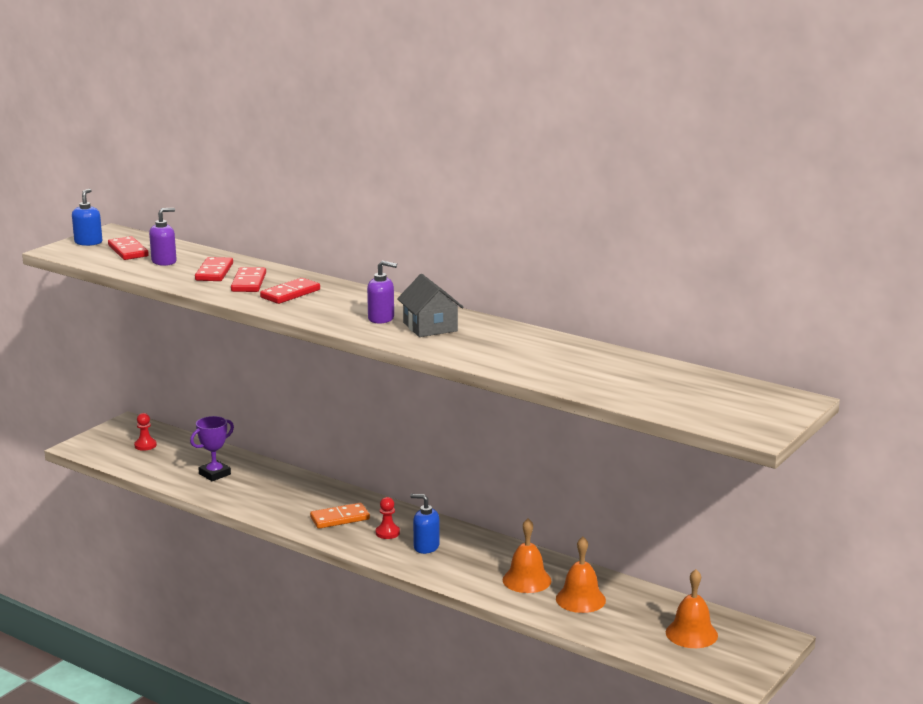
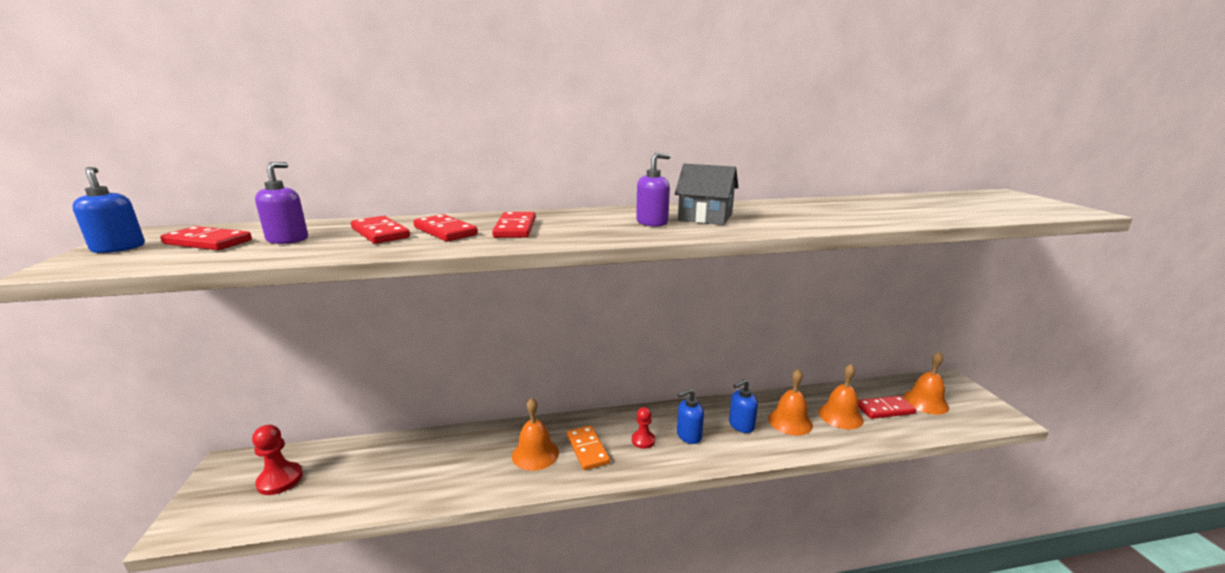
camera: 45 degrees left, 0 degrees up
red pawn [134,413,157,451] -> red pawn [252,425,303,495], size x1.51
purple trophy [190,416,234,481] -> none
orange domino [310,503,370,529] -> orange domino turned 45 degrees counterclockwise [567,425,610,470]
none -> orange bell [512,397,559,471]
none -> blue soap dispenser [729,379,758,433]
none -> red domino [858,396,916,419]

